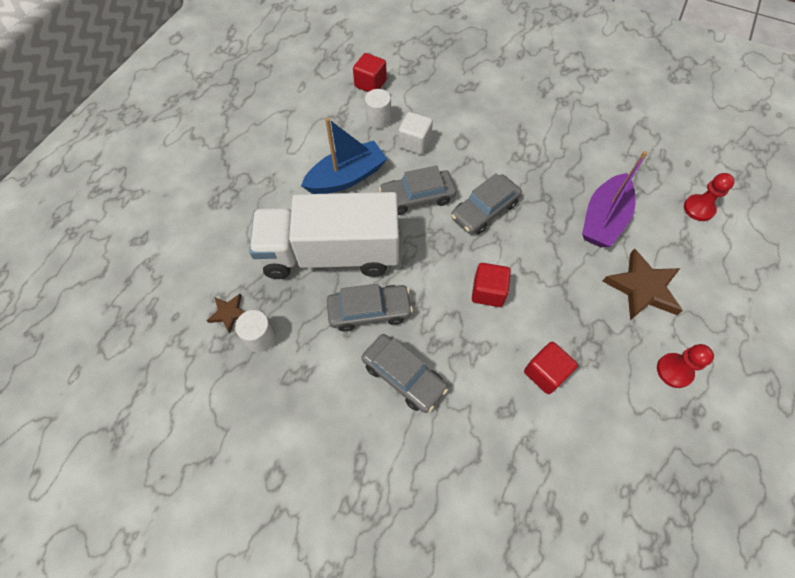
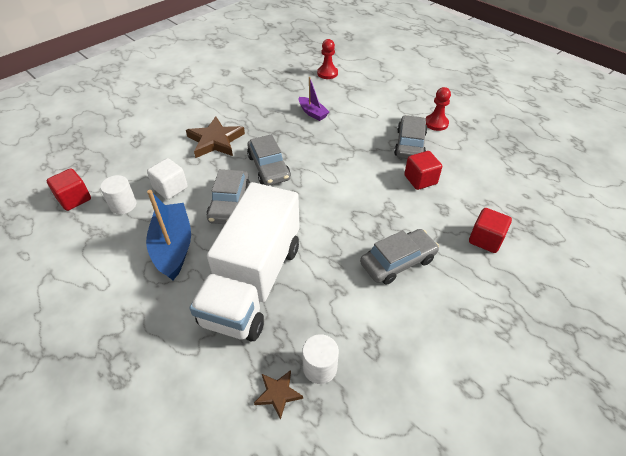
camera: 70 degrees left, 15 degrees down
grey car [327,283,413,332] -> grey car moved to [394,115,428,159]
red cube [472,263,511,307] -> red cube moved to [469,208,512,253]
purple boat [582,151,648,247] -> purple boat [299,77,329,121], size x0.57
brown star [602,248,683,320] -> brown star moved to [186,116,245,158]

